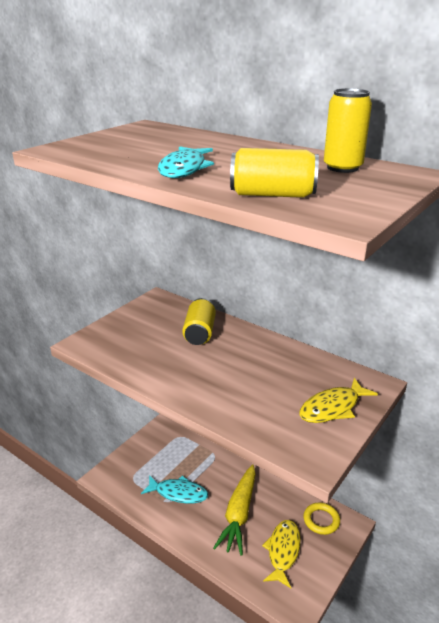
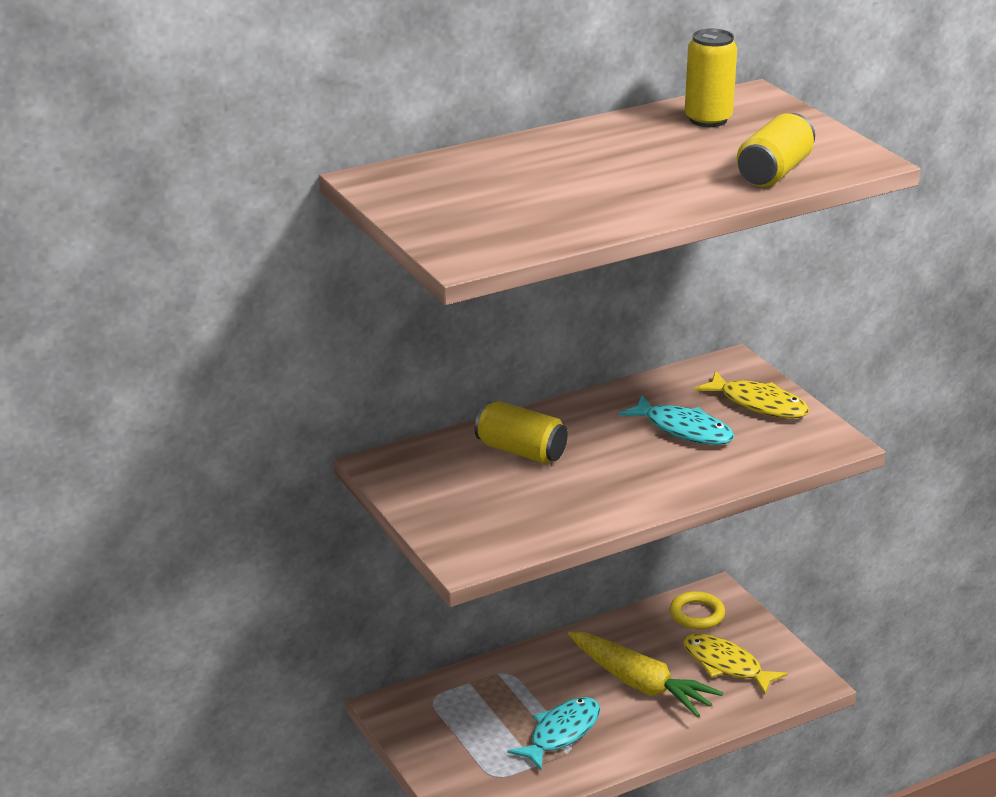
camera: 65 degrees left, 0 degrees up
turquoise fish [158,146,214,178] -> turquoise fish moved to [619,395,735,445]
yellow fish [299,378,378,423] -> yellow fish turned 45 degrees counterclockwise [694,371,810,418]

